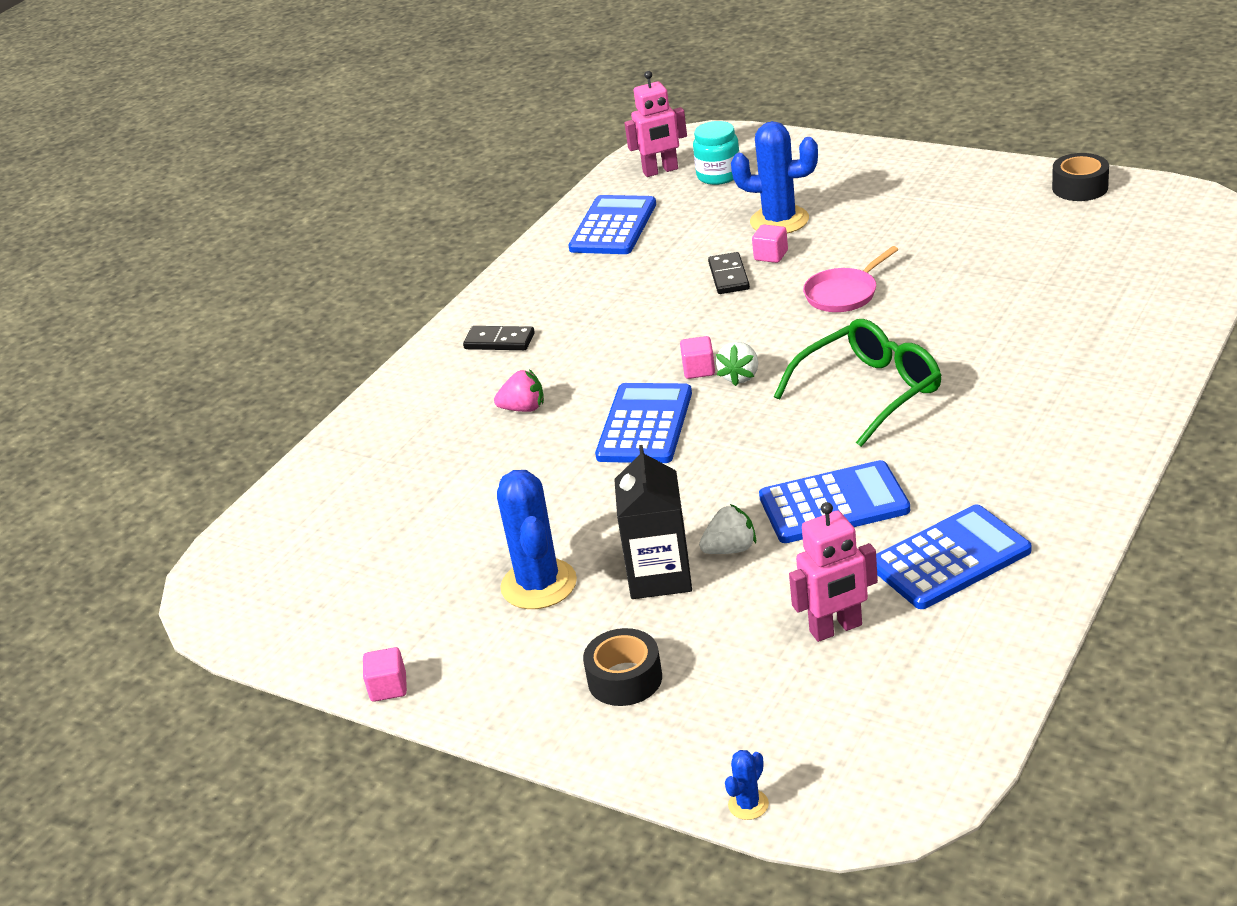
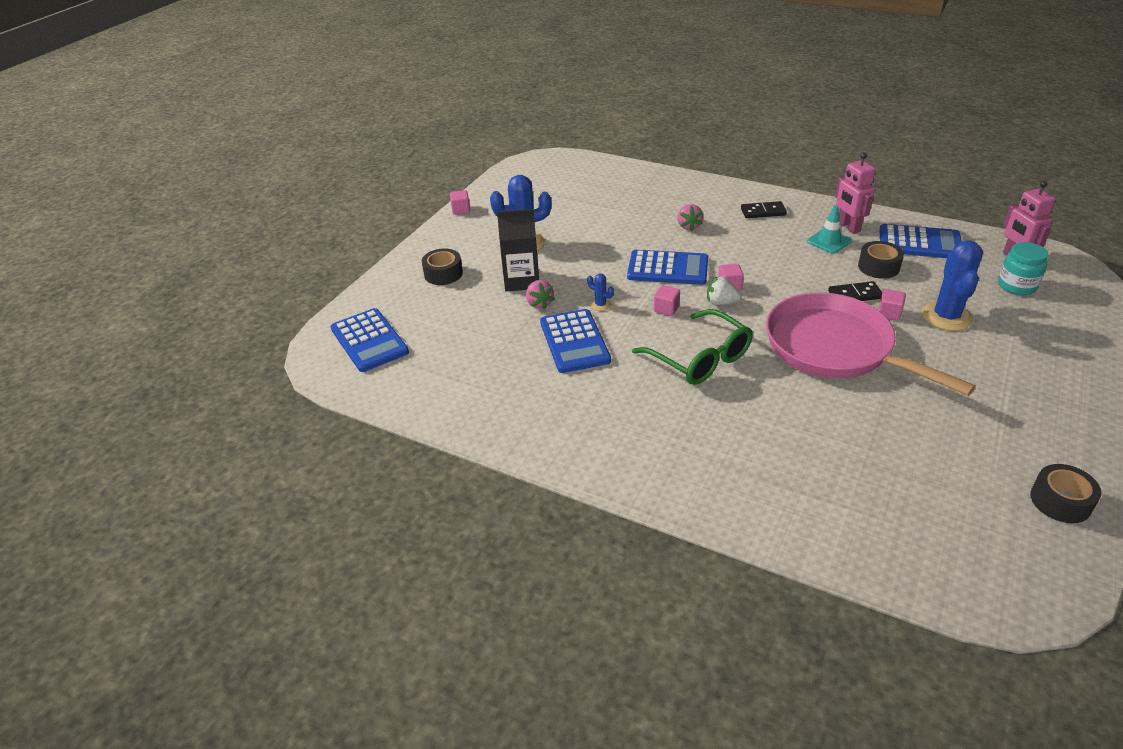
camera: 85 degrees right, 5 degrees up
black domino [463,326,535,350] -> black domino turned 75 degrees clockwise [741,201,787,218]
white strawberry [699,504,756,554] -> pink strawberry [526,280,555,309]
blue cactus [725,750,769,820] -> blue cactus moved to [587,274,614,311]
pink robot [789,502,878,642] -> pink robot moved to [835,153,875,234]
pink pan [803,246,898,312] -> pink pan [766,292,976,396], size x2.20
blue calculator [876,504,1031,609] -> blue calculator moved to [331,308,409,372]
none -> pink cube [654,285,680,316]
none -> turquoise traffic cone [807,206,852,254]
none -> black tape [858,241,904,279]

